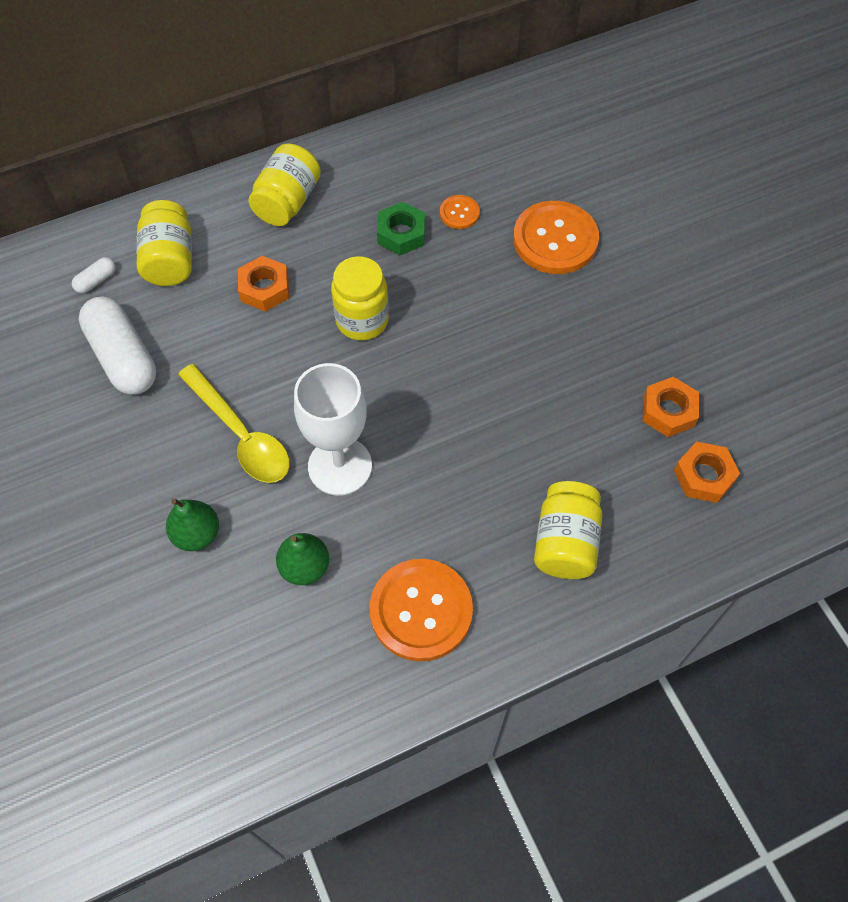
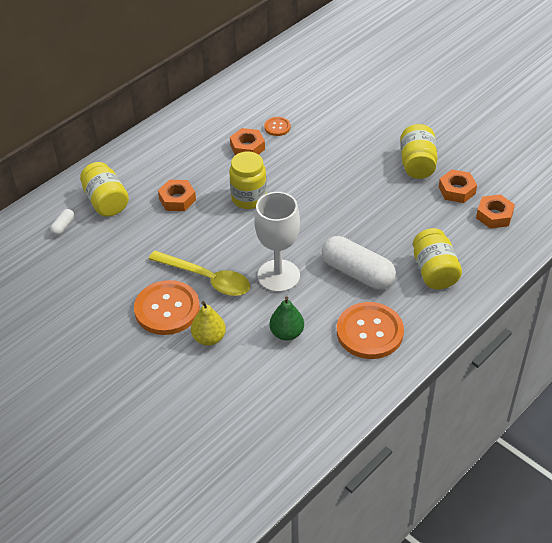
camera: 20 degrees left, 15 degrees down
white capsule [79,297,156,395] -> white capsule moved to [322,236,396,289]
green pear [166,499,219,551] -> yellow pear [191,301,226,346]
yellow jar [248,143,321,226] -> yellow jar moved to [400,124,438,179]
green nut [377,202,425,255] -> orange nut [230,128,265,155]
orange button [513,201,599,274] -> orange button moved to [134,280,200,335]

